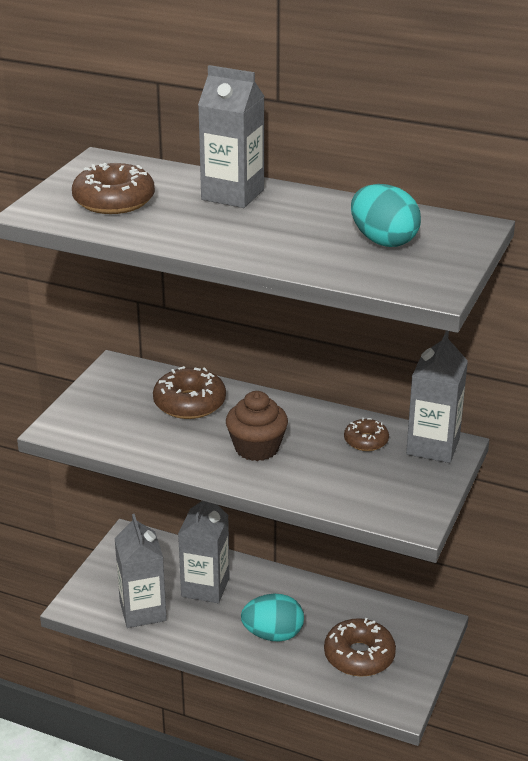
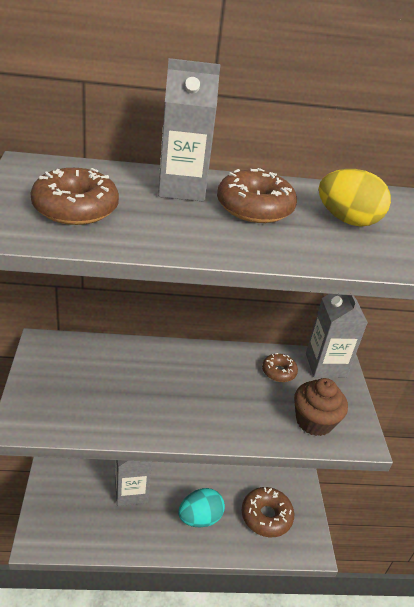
camera: 30 degrees left, 5 degrees up
grey carton [114,514,167,628] -> none
brown donut [153,366,226,419] -> brown donut moved to [217,168,297,223]
brown cupcake [226,391,288,461] -> brown cupcake moved to [294,378,348,436]
turquoise egg [351,184,421,247] -> yellow egg [319,169,391,227]

